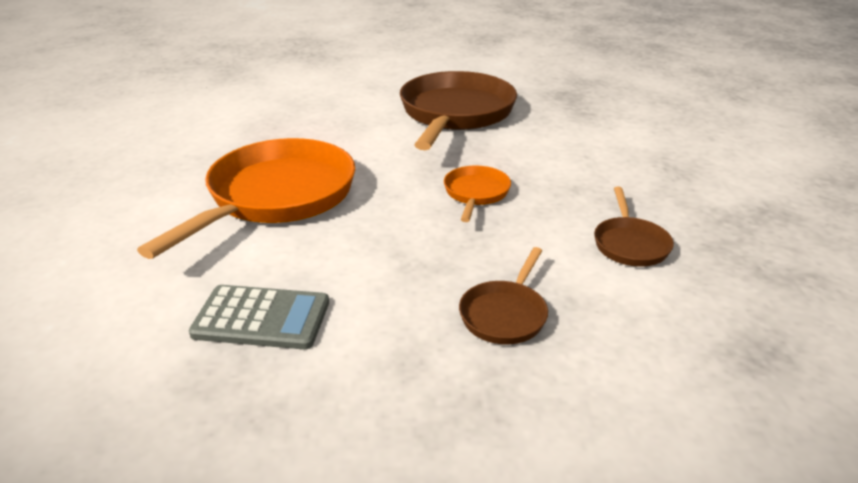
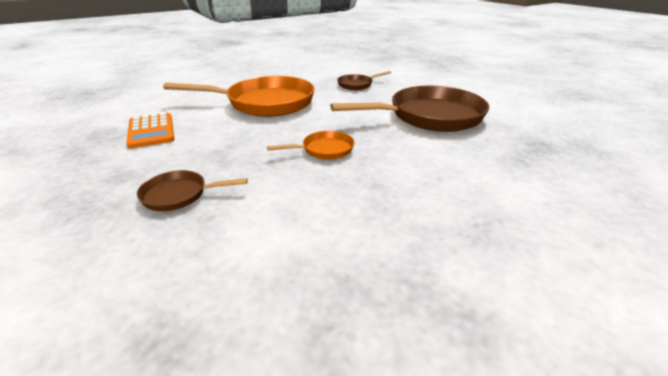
camera: 60 degrees right, 0 degrees up
grey calculator [189,285,329,350] -> orange calculator [126,113,174,149]
brown pan [594,187,674,267] -> brown pan moved to [337,71,391,90]

